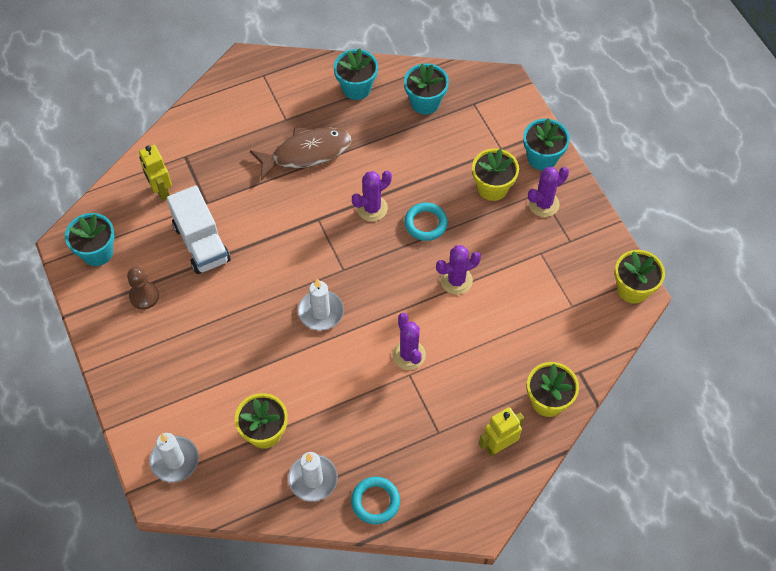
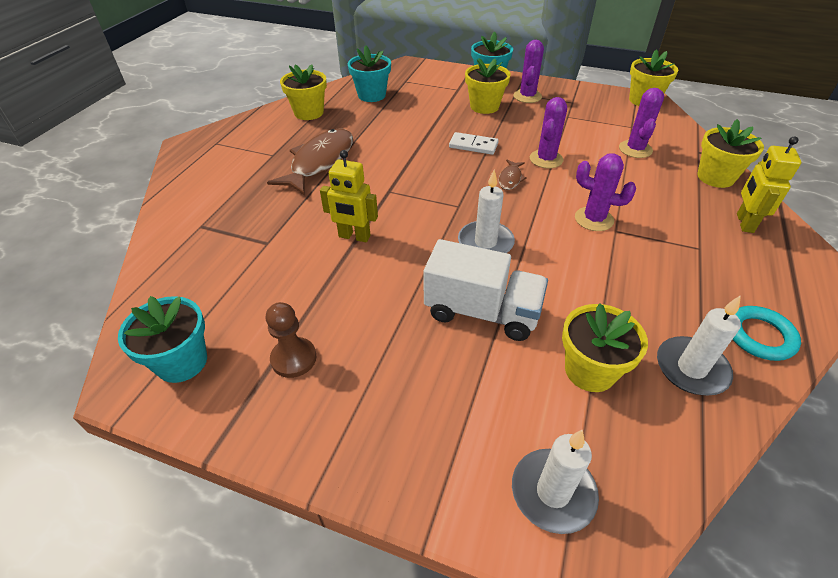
camera: 45 degrees left, 15 degrees down
yellow robot [139,145,172,201] -> yellow robot moved to [320,150,378,242]
white truck [167,186,231,274] -> white truck moved to [424,239,548,341]
turquoise flower pot [334,48,378,100] -> yellow flower pot [280,64,327,120]
purple cactus [352,171,392,221] -> purple cactus moved to [619,88,664,158]
turquoise ring [404,203,448,241] -> white domino [449,132,499,155]
none -> brown fish [499,160,527,190]

